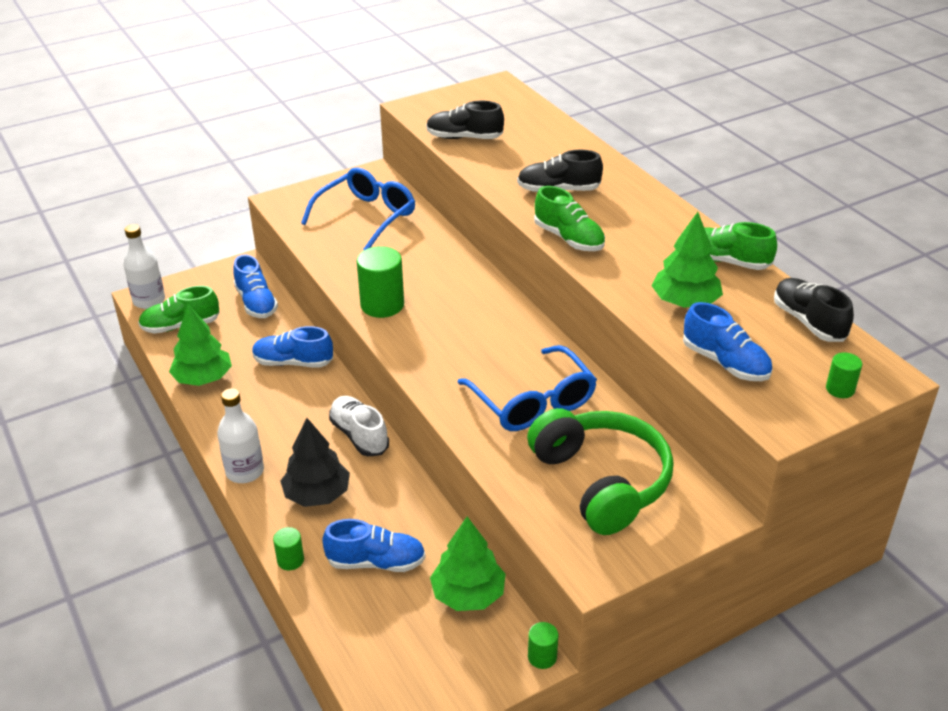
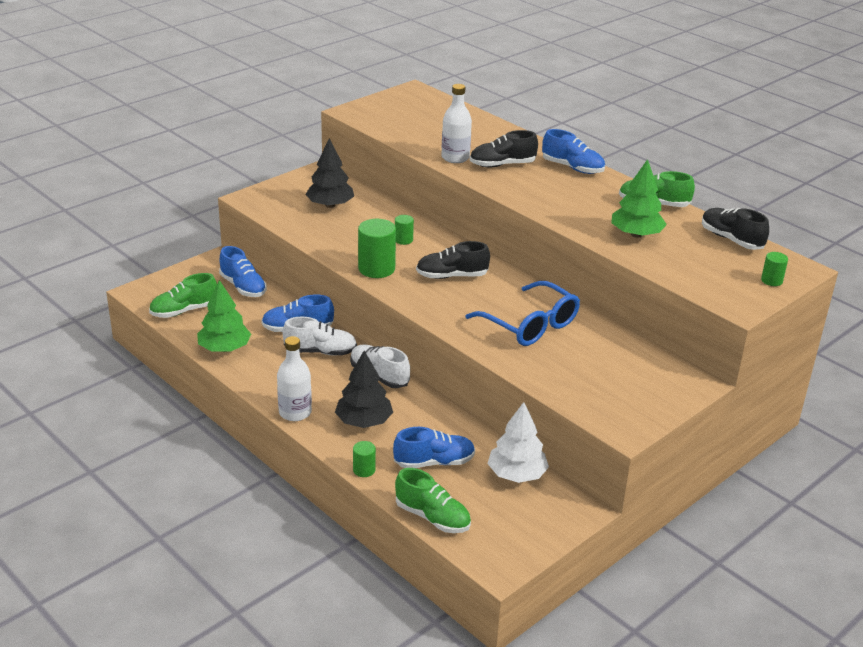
camera: 15 degrees left, 5 degrees down
white bottle [124,224,165,309] -> white bottle moved to [442,84,472,163]
blue glasses [301,167,415,250] -> black tree [305,138,354,208]
black shoe [426,101,504,139] -> black shoe moved to [416,241,490,279]
green tree [430,517,506,611] -> white tree [488,402,549,483]
green headphones [527,408,673,535] -> none
green cylinder [528,622,558,669] -> green cylinder moved to [395,215,414,245]
green shoe [534,186,605,251] -> green shoe moved to [395,468,471,533]
blue shoe [683,302,772,381] -> blue shoe moved to [542,129,605,174]
none -> white shoe [282,317,357,356]

